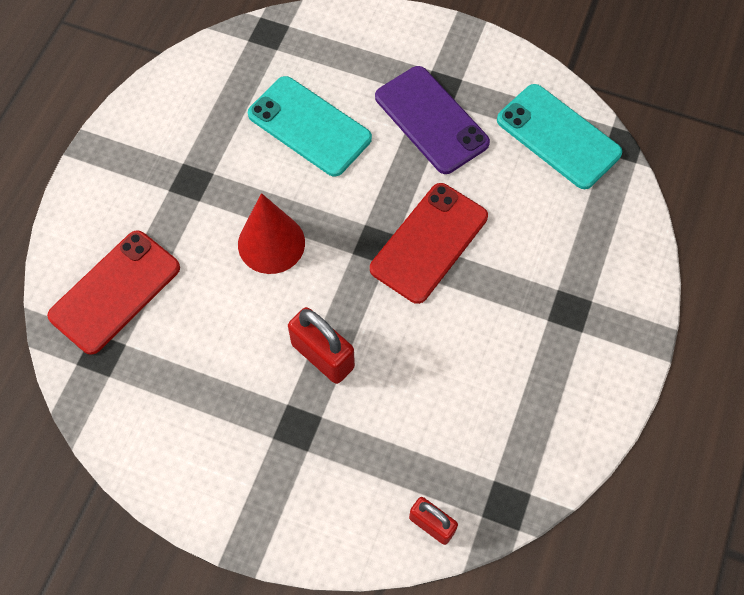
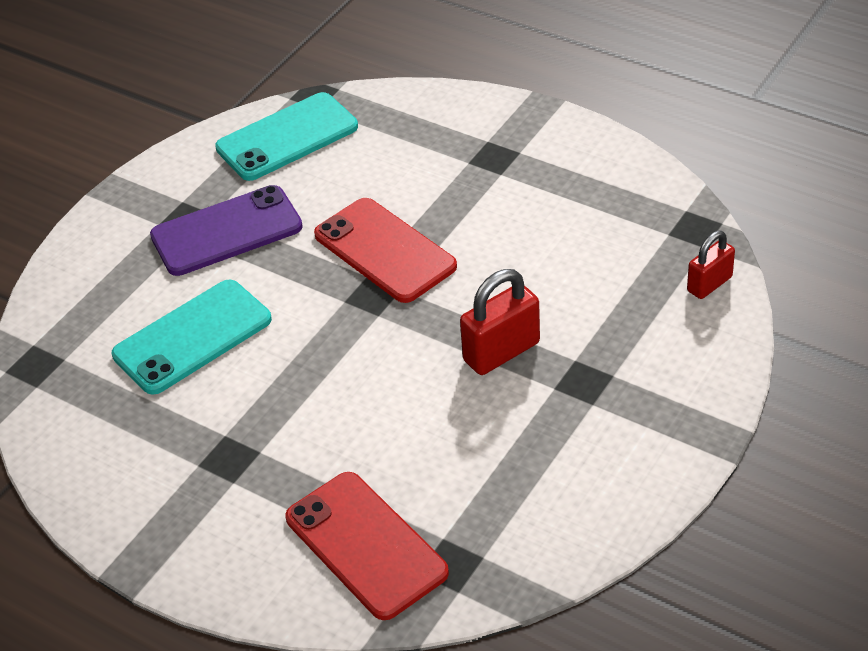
camera: 75 degrees left, 20 degrees down
red cone [238,193,305,274] -> none

